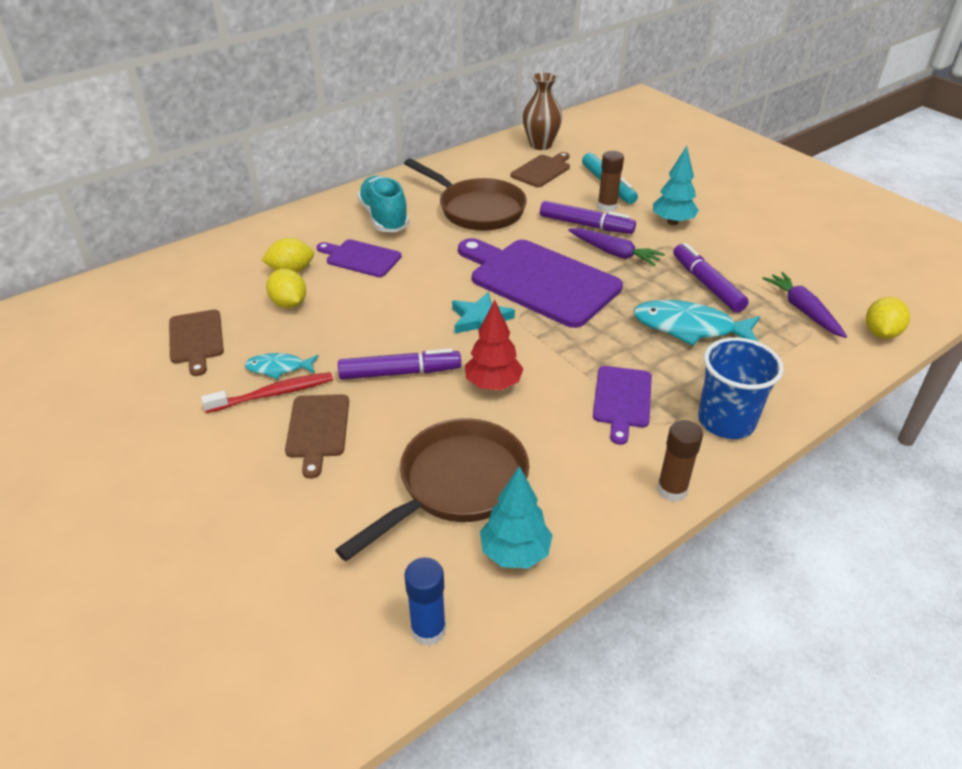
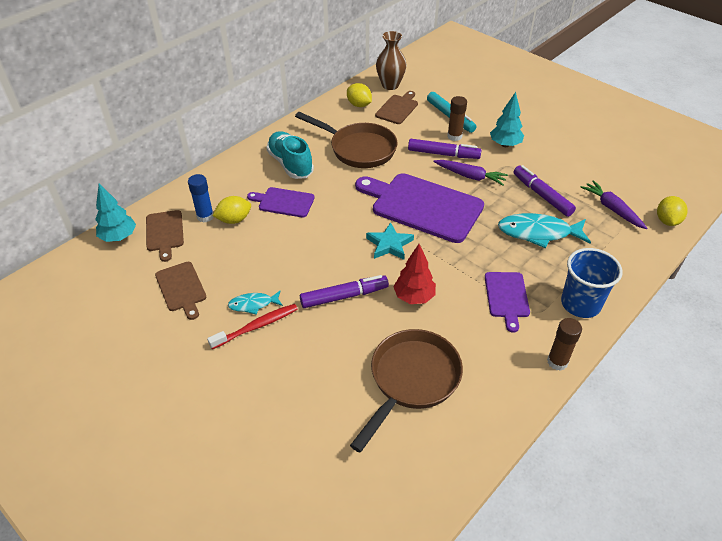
camera: 10 degrees left, 5 degrees up
yellow lemon [266,269,306,308] -> yellow lemon moved to [347,83,372,107]
brown cutting board [285,394,349,479] -> brown cutting board moved to [146,210,184,262]
blue glue stick [404,557,446,646] -> blue glue stick moved to [188,174,214,223]
turquoise tree [480,466,553,569] -> turquoise tree moved to [95,184,136,242]

